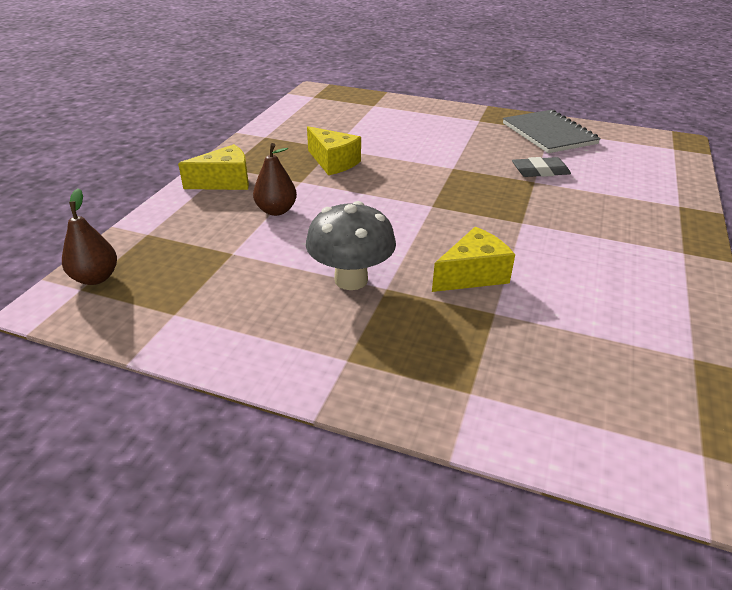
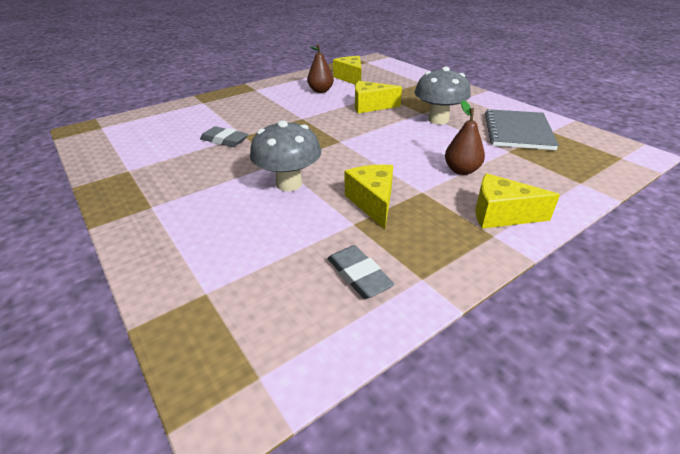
camera: 145 degrees left, 0 degrees up
brown pear [62,188,117,285] -> brown pear moved to [307,44,334,93]
grey notebook [503,110,601,153] -> grey notebook moved to [485,109,559,150]
none -> grey mushroom [250,120,321,191]
none -> grey eraser [327,245,395,299]
none -> yellow cheese [333,56,361,85]

